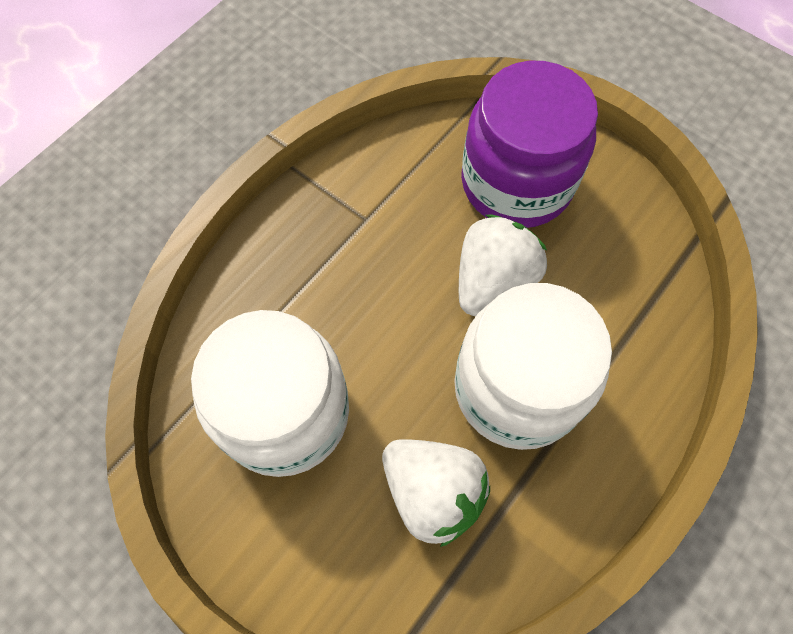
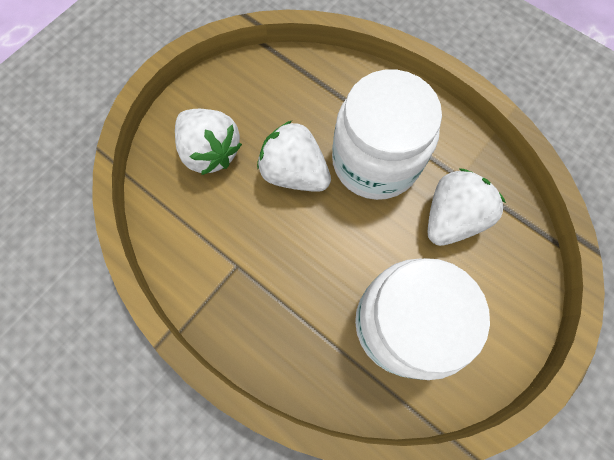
camera: 90 degrees left, 5 degrees up
purple jar [461,60,598,228] -> white strawberry [175,109,242,175]

